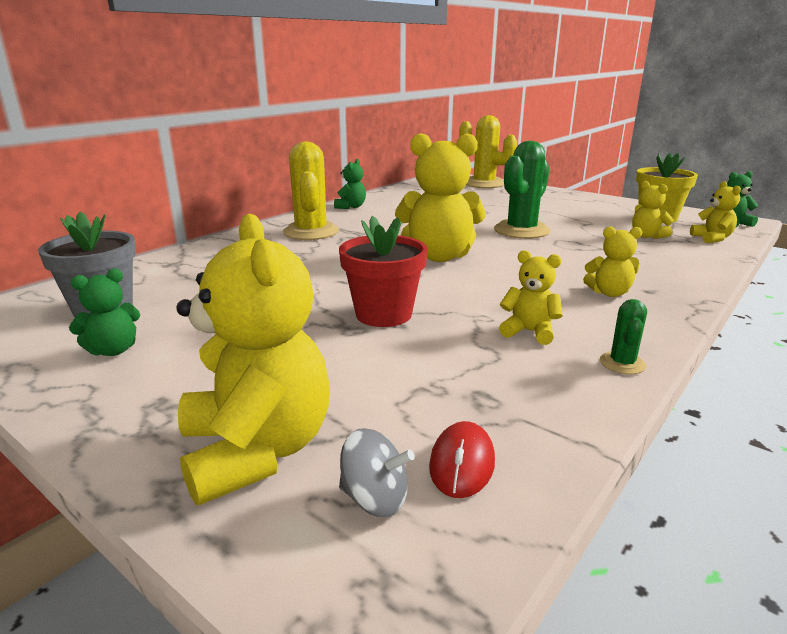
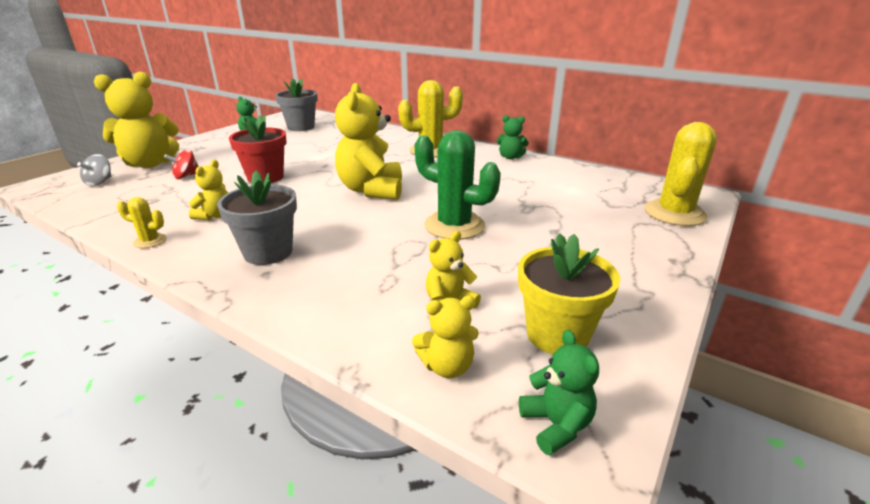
camera: 85 degrees right, 5 degrees up
red mouse [429,421,495,498] -> none
yellow teddy bear [583,226,642,297] -> grey flower pot [217,171,297,265]
green cactus [600,299,647,374] -> yellow cactus [117,197,167,248]
none -> red spinning top [164,149,199,179]

